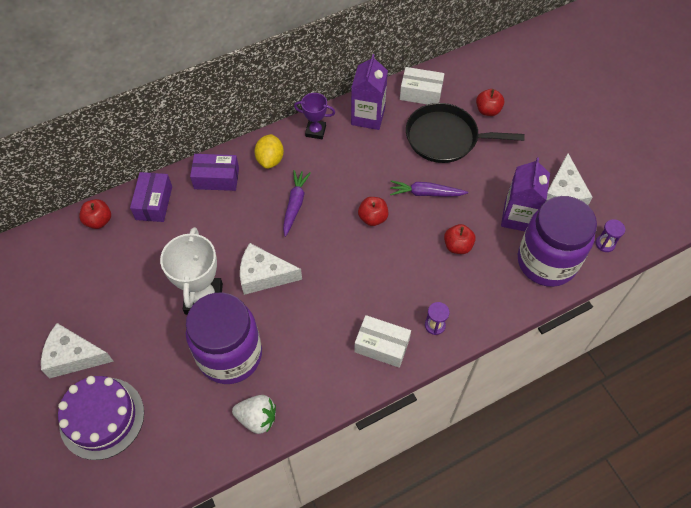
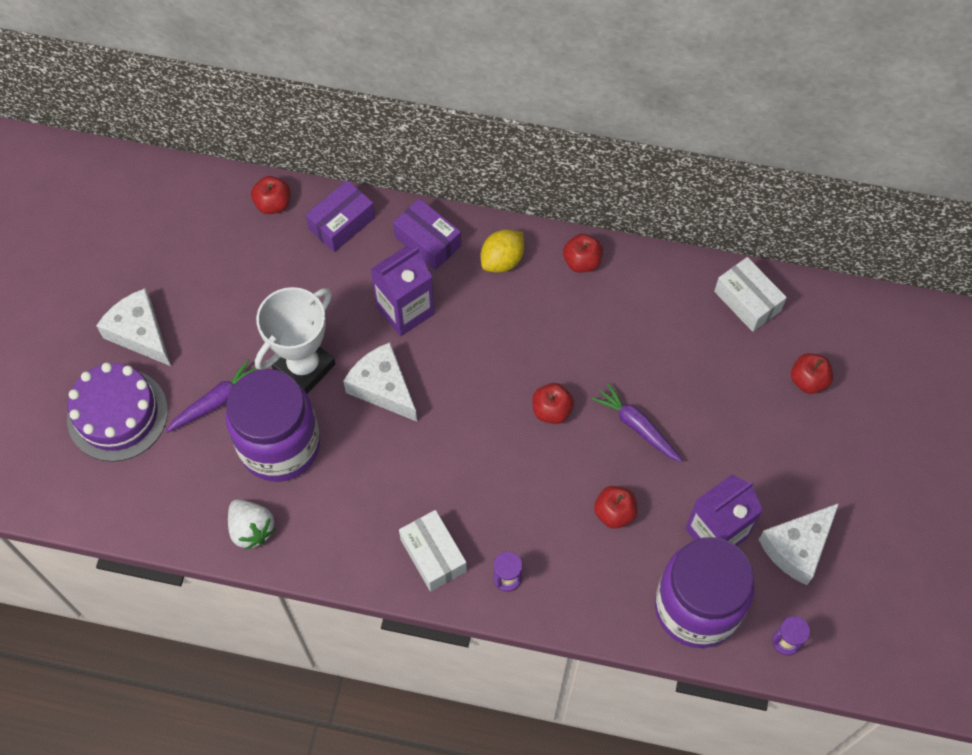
camera: 40 degrees right, 5 degrees up
purple carrot [283,170,311,237] -> purple carrot moved to [166,359,257,433]
purple trophy [294,93,335,139] -> red apple [563,234,603,273]
purple carton [351,54,388,130] -> purple carton moved to [371,246,434,336]
black pan [406,103,525,163] -> none

